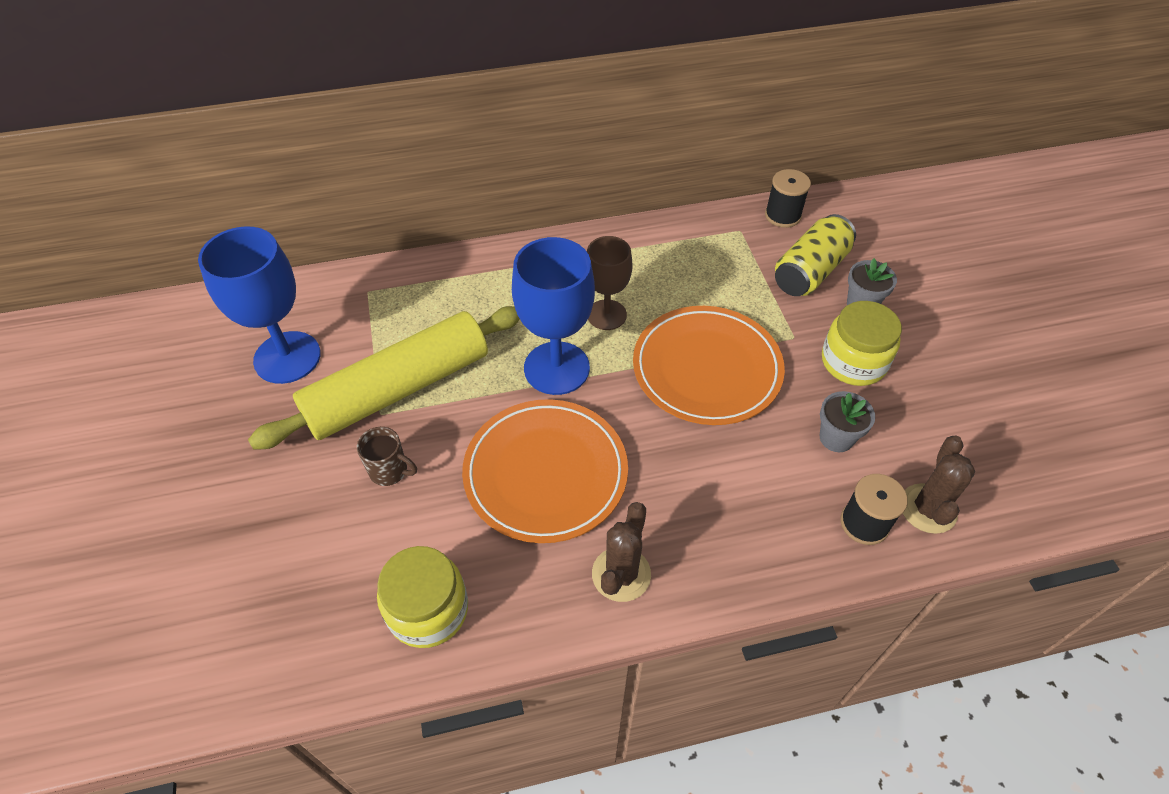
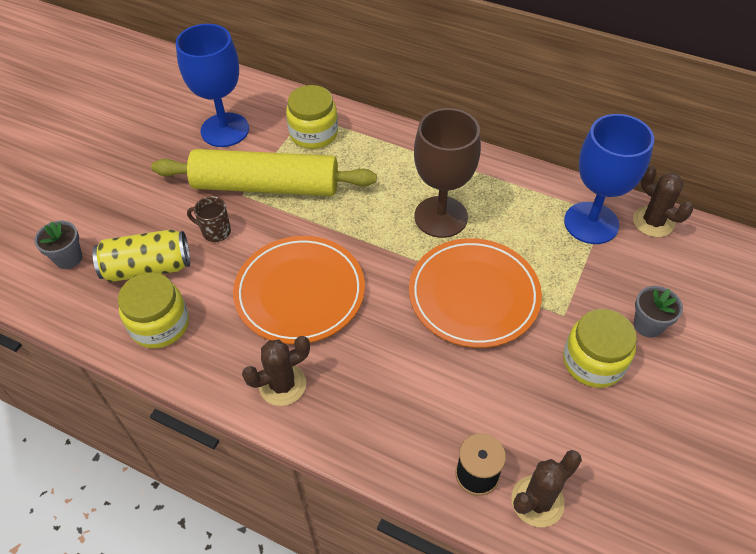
camera: 40 degrees right, 0 degrees up
brown mug [357,427,417,486] -> brown mug turned 135 degrees clockwise [187,196,231,242]
blue goblet [512,237,595,395] -> blue goblet moved to [564,114,654,244]
brown goblet [587,236,632,330] -> brown goblet [414,108,481,238], size x1.57
black spool [765,169,811,228] -> brown cactus [633,166,693,237]
yellow can [775,214,856,296] -> yellow can moved to [93,229,190,282]
grey flower pot [820,391,875,452] -> grey flower pot moved to [34,221,82,269]
none -> yellow jar [286,85,338,149]

